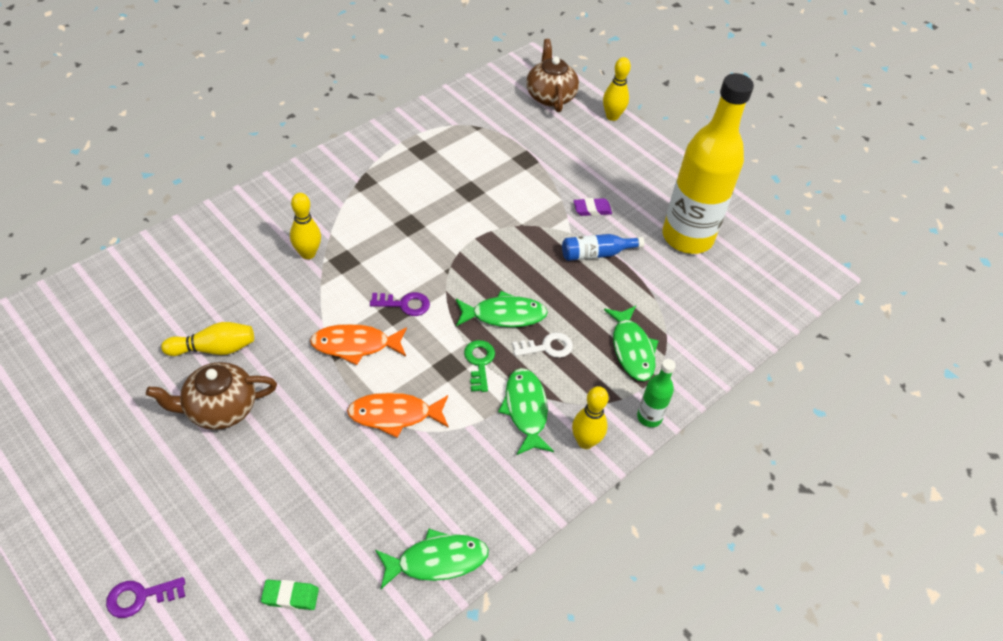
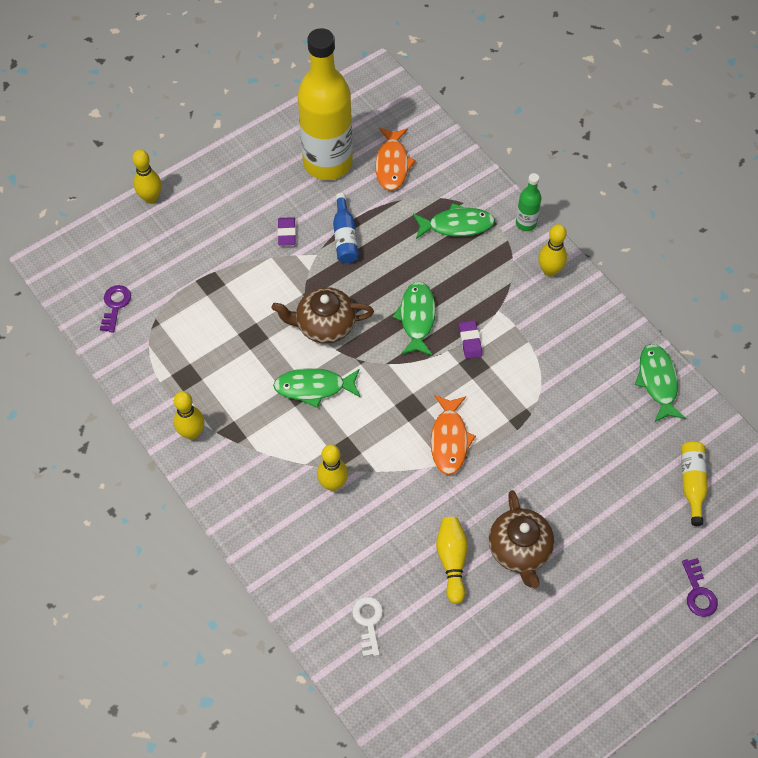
camera: 80 degrees left, 10 degrees up
green eraser [261,580,319,610] -> yellow bottle [681,441,708,526]
orange fish [347,392,449,438] -> orange fish moved to [375,128,416,191]
purple key [370,292,430,316] -> purple key moved to [100,285,131,332]
green key [464,340,495,392] -> purple eraser [459,320,482,359]
green fish [498,368,554,455] -> green fish moved to [273,368,361,408]
white key [512,332,573,358] -> white key moved to [352,597,383,657]
brown teapot [526,39,579,112] -> brown teapot moved to [272,287,374,344]
none -> yellow bowling pin [174,391,204,440]

